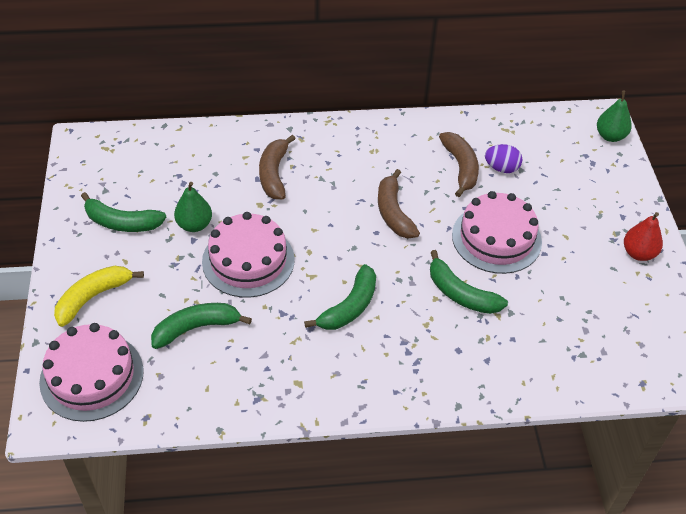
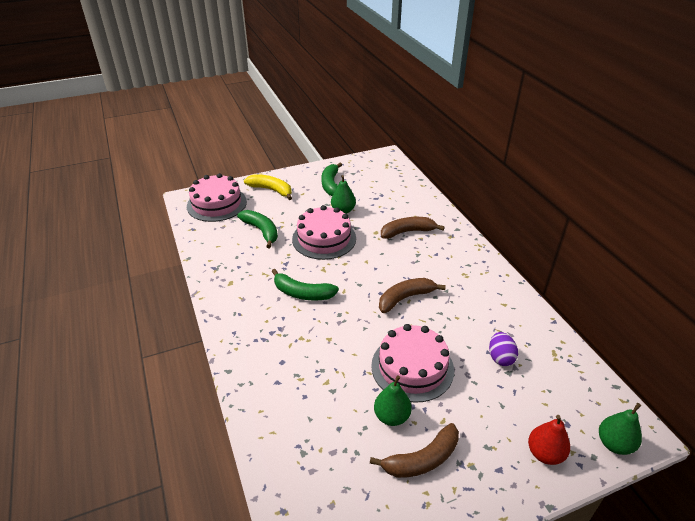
camera: 75 degrees right, 10 degrees down
green banana [430,250,508,314] -> none
brown banana [439,132,479,197] -> brown banana moved to [370,423,459,478]
red pear [624,212,663,261] -> red pear moved to [528,415,570,465]
none -> green pear [374,375,412,426]

